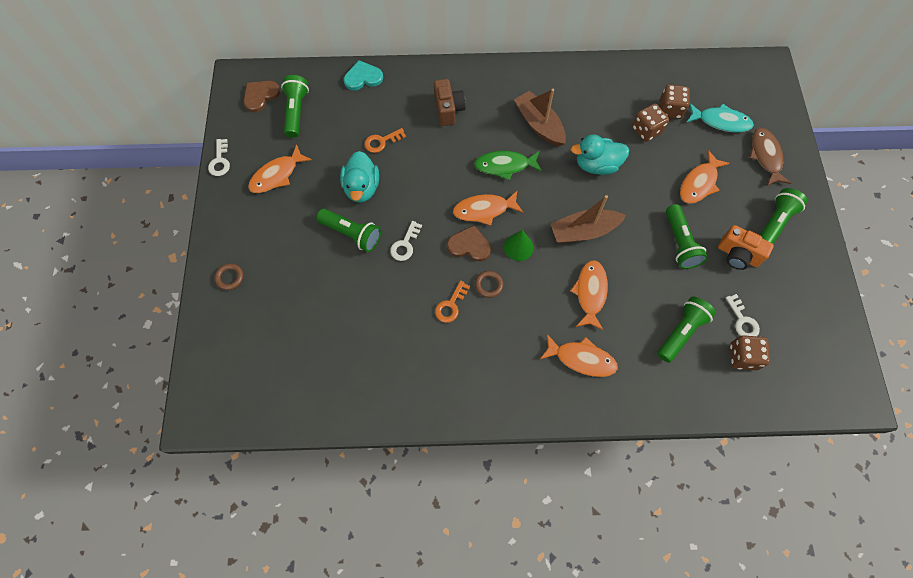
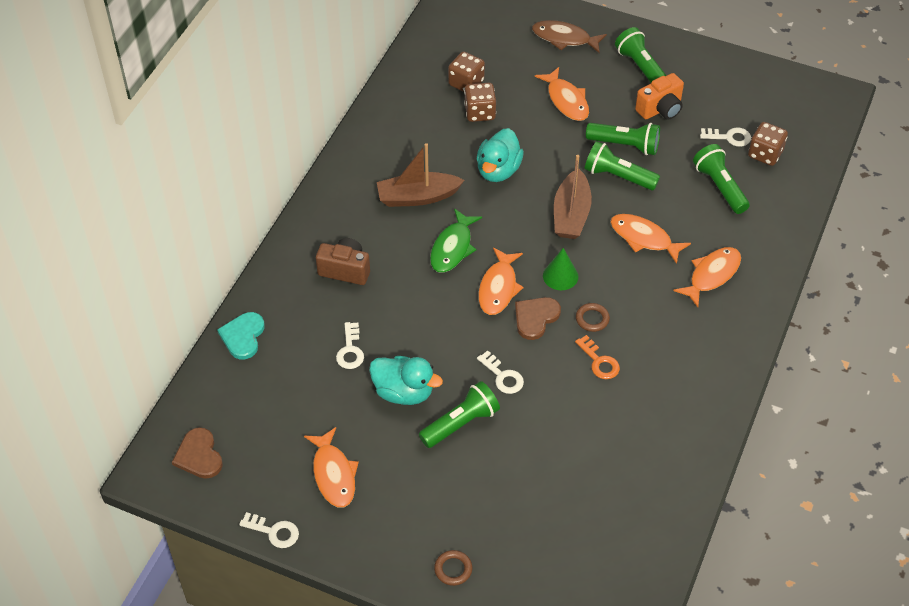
camera: 65 degrees left, 15 degrees down
green flashlight [281,75,309,138] -> green flashlight moved to [584,141,660,190]
orange key [364,128,406,153] -> white key [336,322,364,369]
turquoise fish [686,103,754,132] -> none

